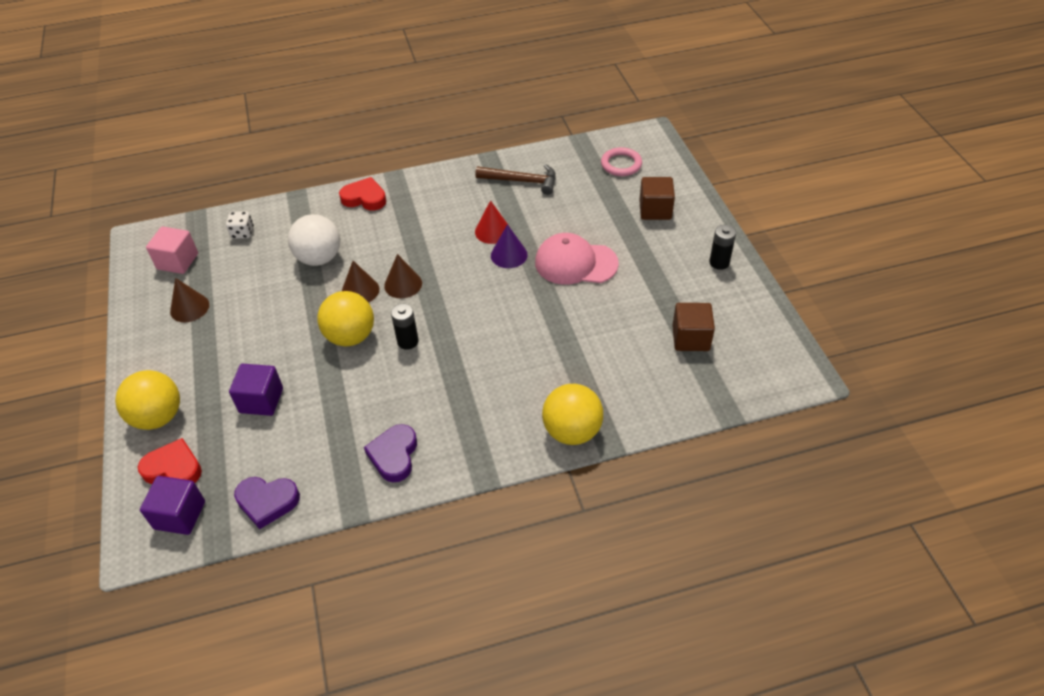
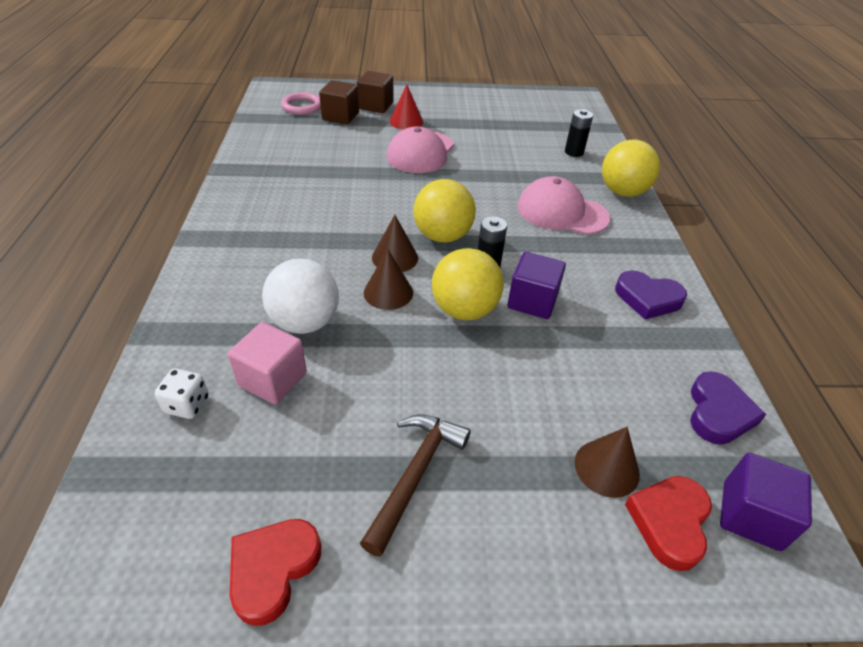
camera: 80 degrees left, 5 degrees down
yellow ball [115,370,180,430] -> yellow ball moved to [413,179,476,243]
pink cube [146,226,198,274] -> pink cube moved to [228,322,307,404]
brown cone [170,278,209,322] -> brown cone moved to [575,427,640,498]
purple cube [229,364,283,416] -> purple cube moved to [508,252,566,319]
red heart [339,177,386,211] -> red heart moved to [230,519,321,626]
brown hammer [475,164,556,195] -> brown hammer moved to [360,414,471,557]
red cone [475,200,509,244] -> red cone moved to [390,84,423,130]
purple cone [491,224,528,268] -> none
brown cube [672,303,715,351] -> brown cube moved to [319,80,359,124]
black battery [709,225,736,270] -> black battery moved to [565,109,593,157]
none -> pink cap [517,176,610,235]

